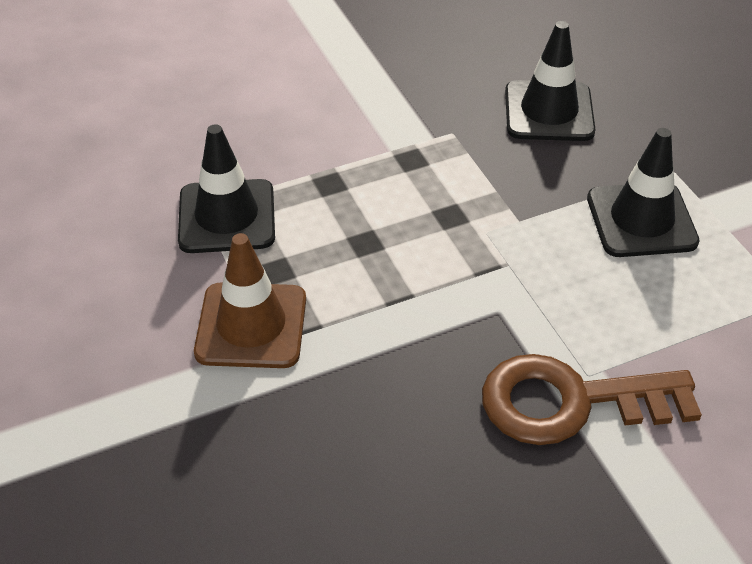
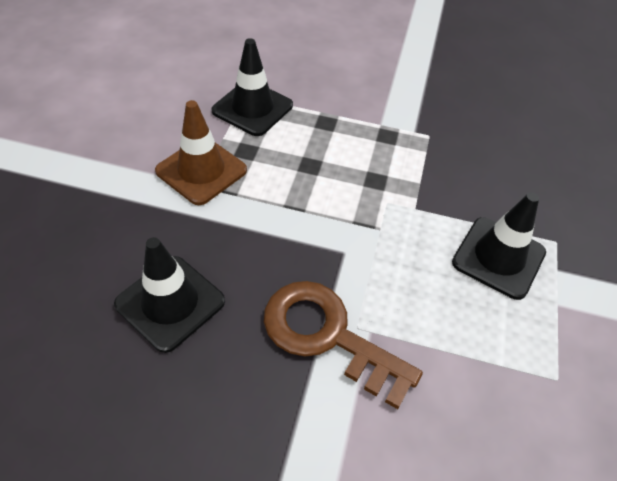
camera: 35 degrees right, 5 degrees up
black traffic cone [505,21,595,141] -> black traffic cone moved to [114,237,225,353]

